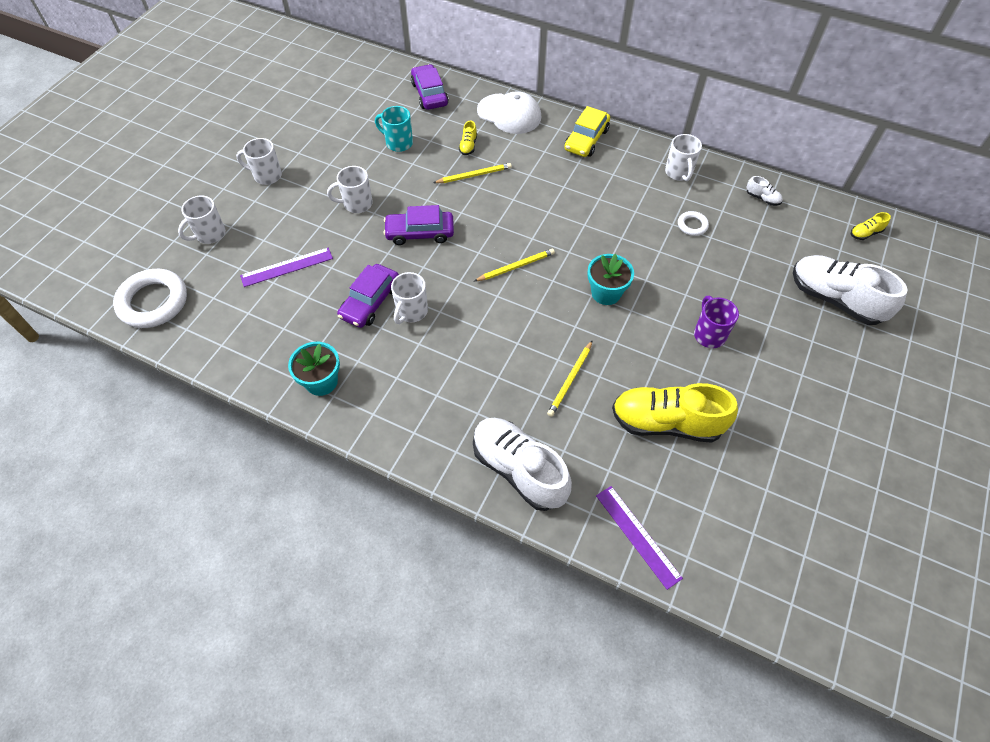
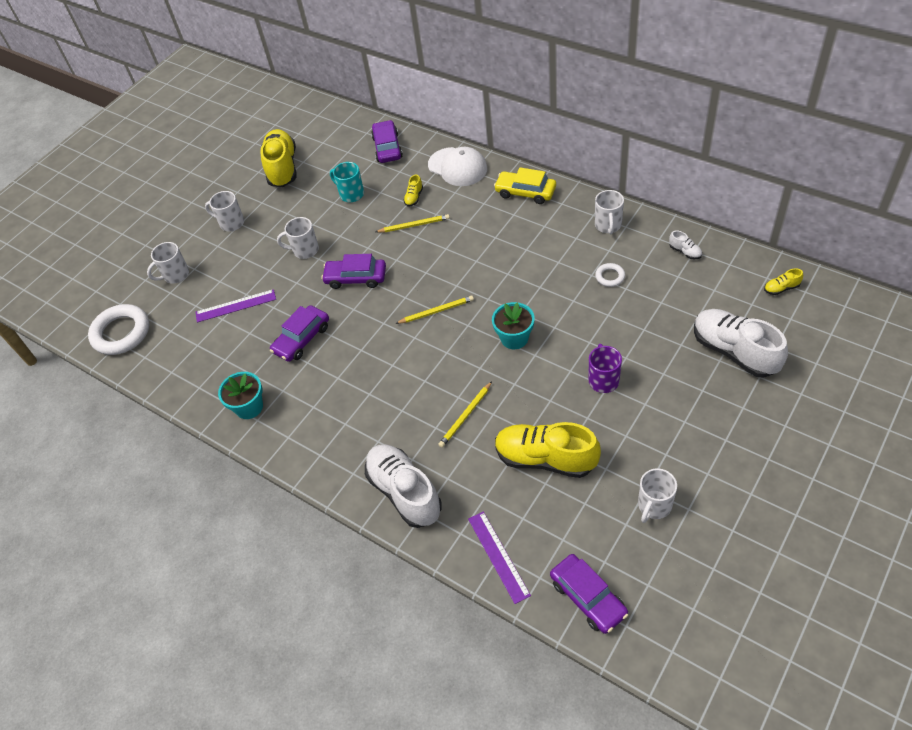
camera: 15 degrees right, 5 degrees down
white mug [391,272,428,324] -> white mug moved to [638,468,677,523]
yellow car [564,106,610,157] -> yellow car turned 75 degrees clockwise [494,168,556,204]
none -> yellow shoe [261,129,297,187]
none -> purple car [550,554,628,634]

